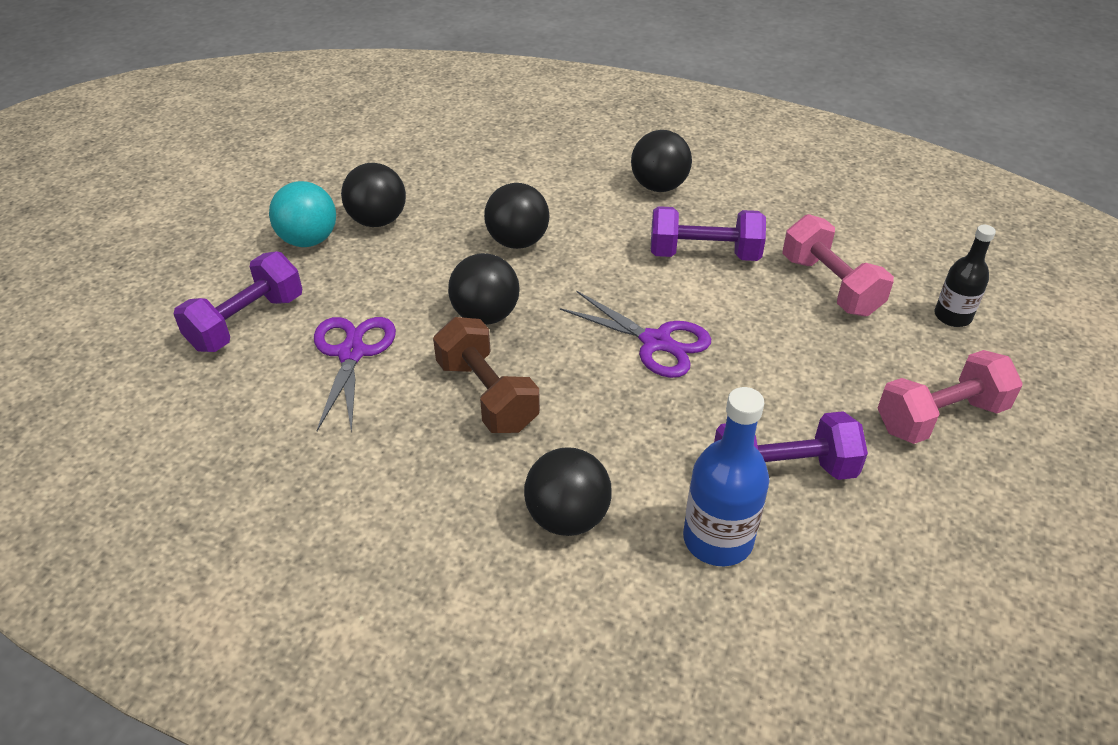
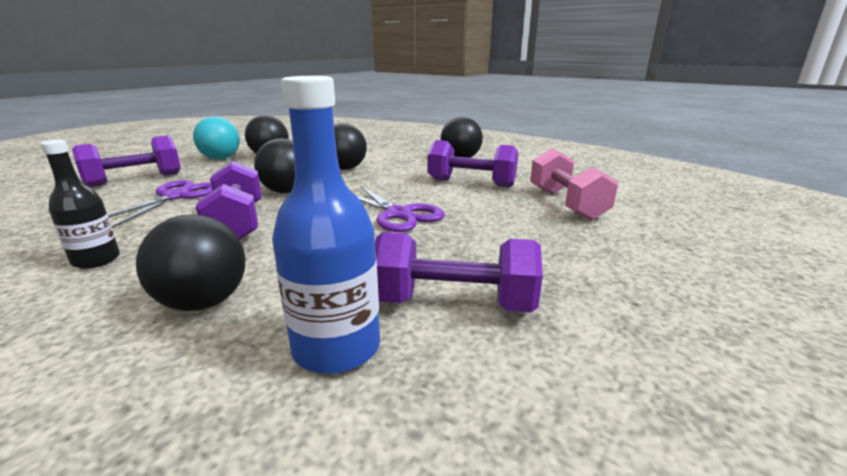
camera: 15 degrees right, 20 degrees down
brown dumbbell [433,317,540,433] -> purple dumbbell [196,161,262,240]
pink dumbbell [878,350,1023,444] -> none
black bottle [934,225,996,327] -> black bottle moved to [40,140,120,269]

